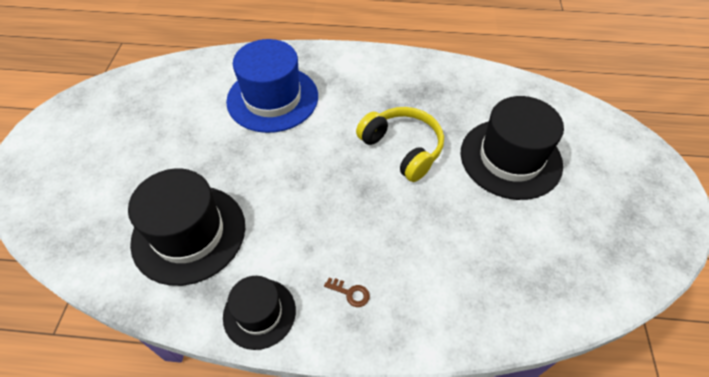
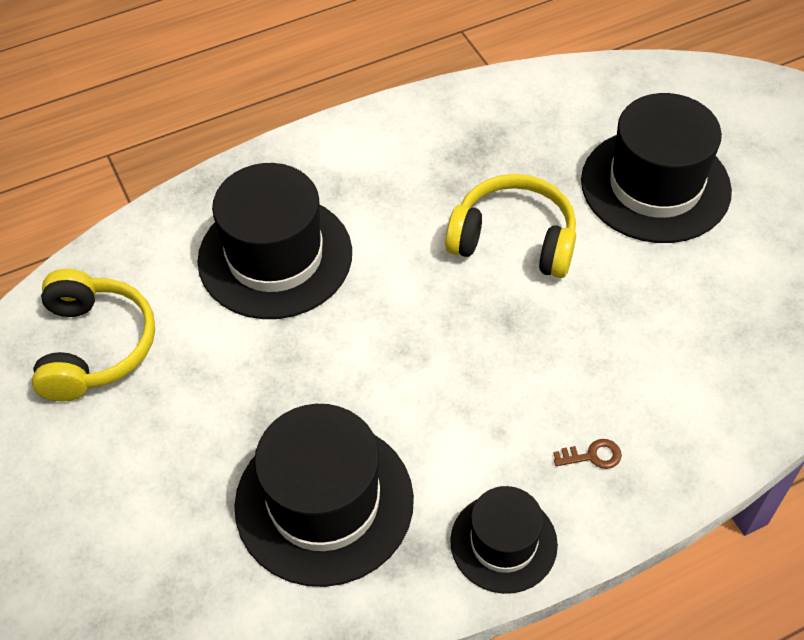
camera: 30 degrees left, 0 degrees up
blue hat [226,39,318,133] -> black hat [197,163,352,319]
none -> yellow headphones [32,269,155,401]

